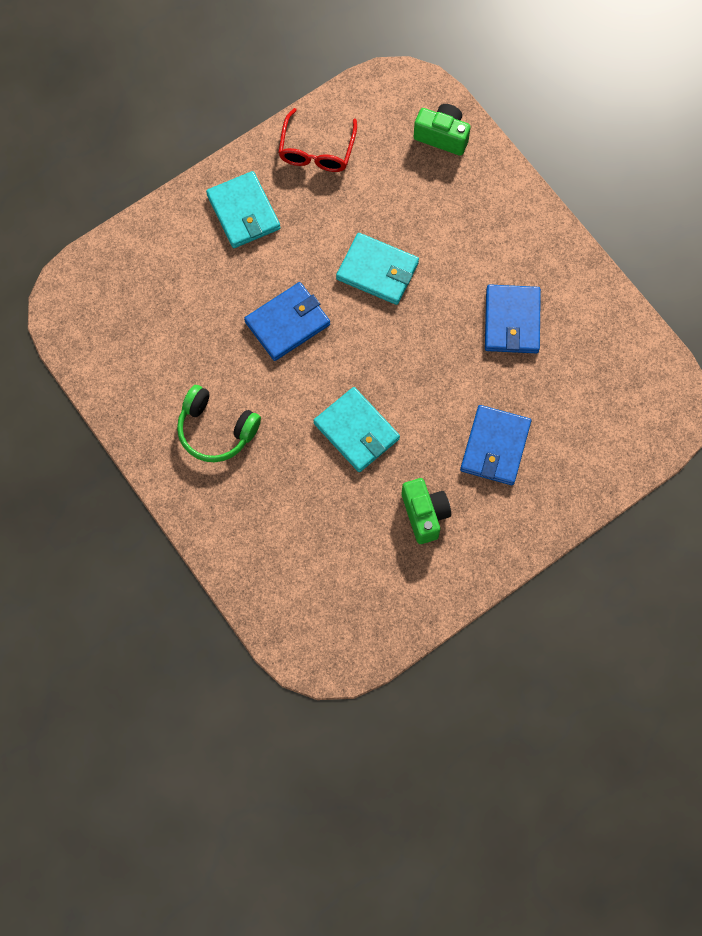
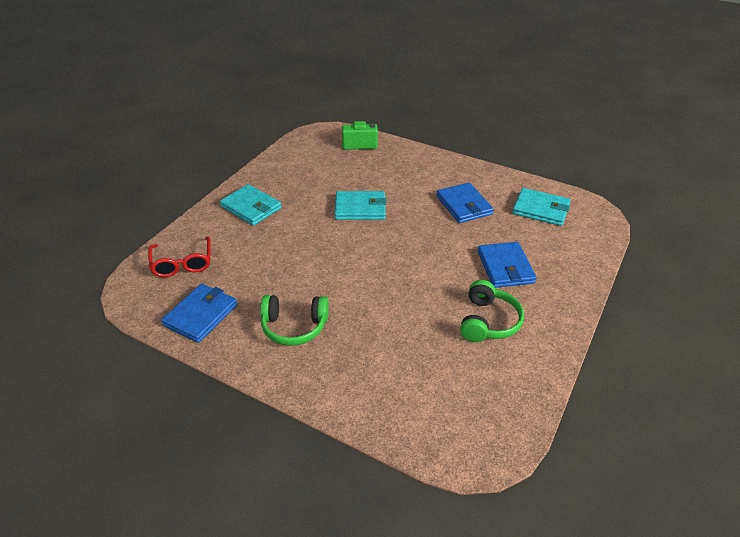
camera: 25 degrees left, 30 degrees down
blue wallet [244,282,330,361] -> blue wallet moved to [161,284,237,343]
red glasses [278,108,357,172] -> red glasses moved to [148,236,211,277]
turquoise wallet [313,387,400,472] -> turquoise wallet moved to [512,188,571,226]
green camera [401,478,451,544] -> green headphones [460,280,524,342]

